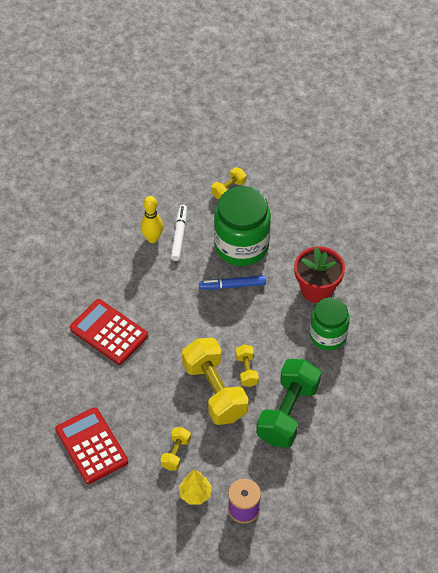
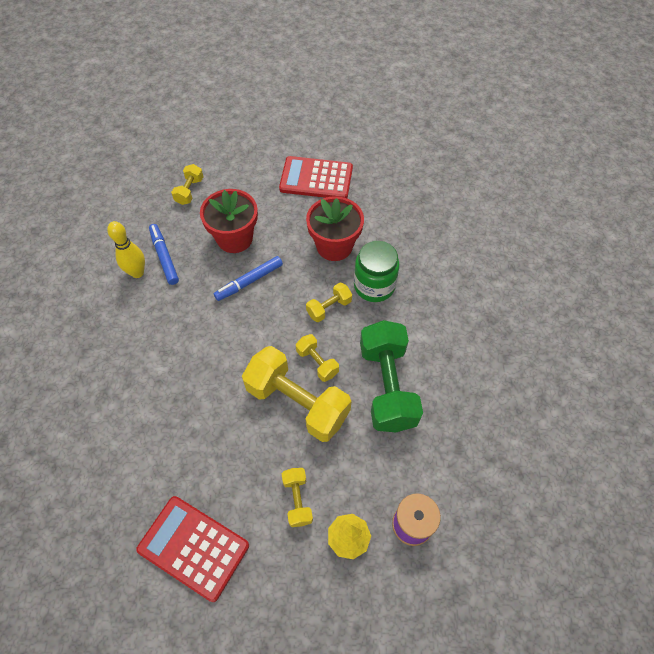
camera: 30 degrees left, 5 degrees up
red calculator [70,299,148,365] -> red calculator moved to [279,156,353,198]
white marker [171,205,187,261] -> blue marker [149,224,179,285]
green jar [214,186,271,266] -> red flower pot [200,189,258,253]
none -> yellow dumbbell [306,283,352,322]

